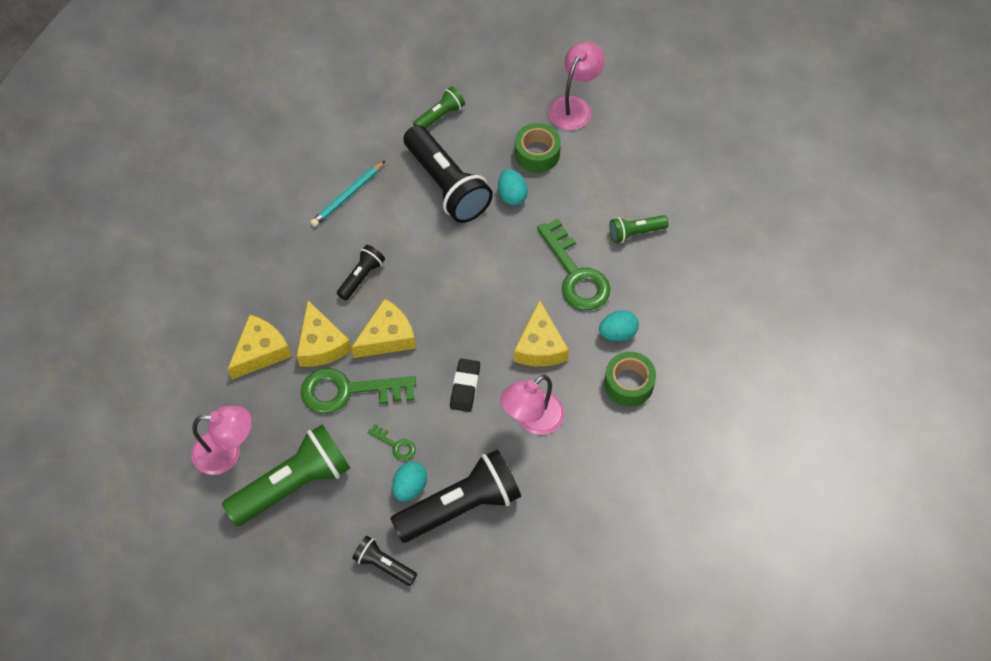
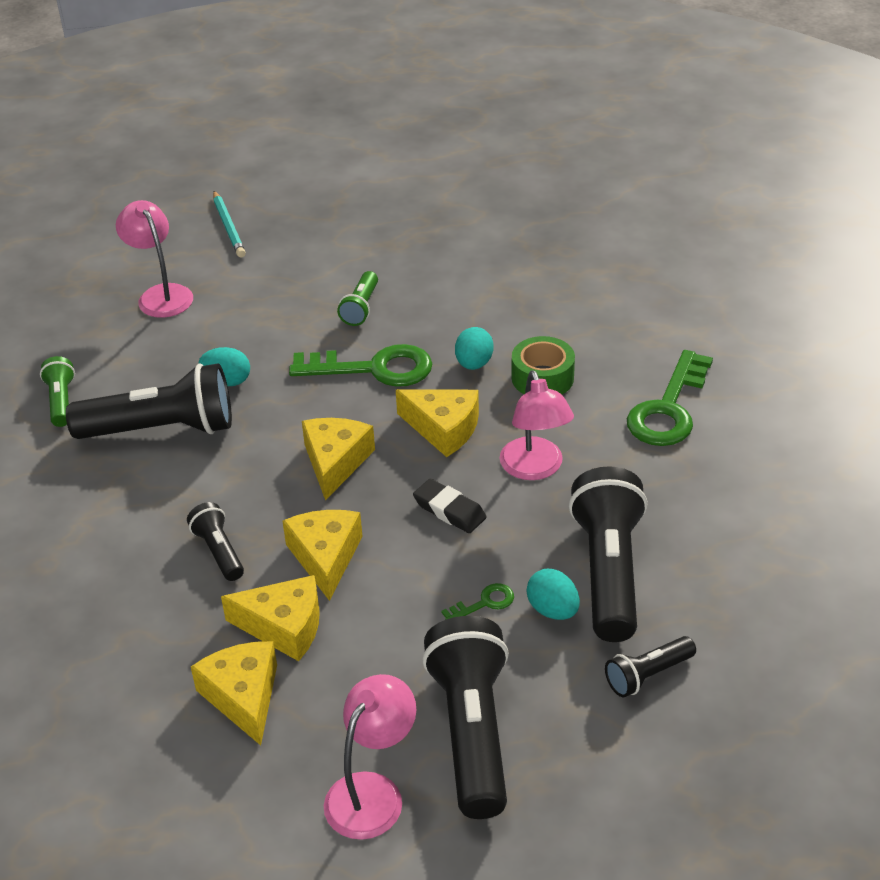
camera: 60 degrees left, 20 degrees down
green flashlight [222,424,350,526] -> black flashlight [422,616,509,819]
green key [301,368,416,414] -> green key moved to [627,350,713,446]
turquoise pencil [310,160,386,227] -> turquoise pencil moved to [213,191,246,258]
green tape [515,123,561,173] -> none
none -> yellow cheese [302,418,375,500]

